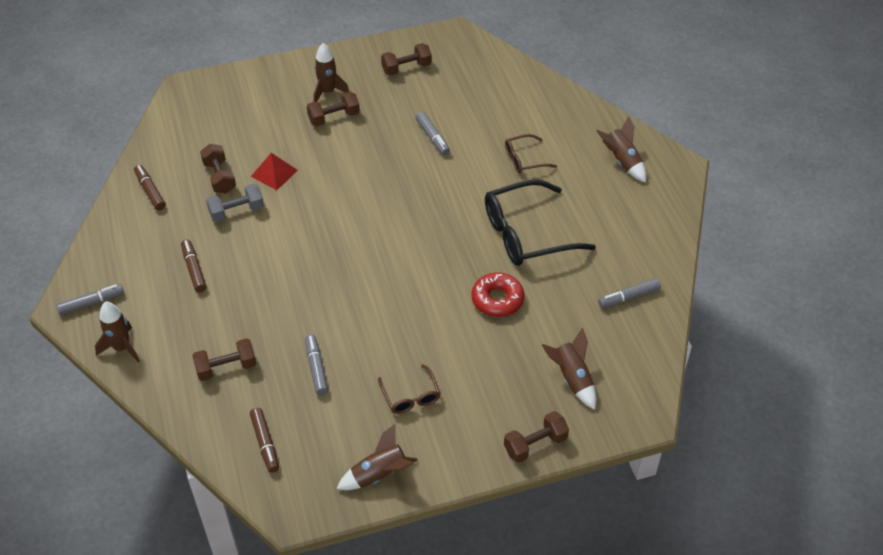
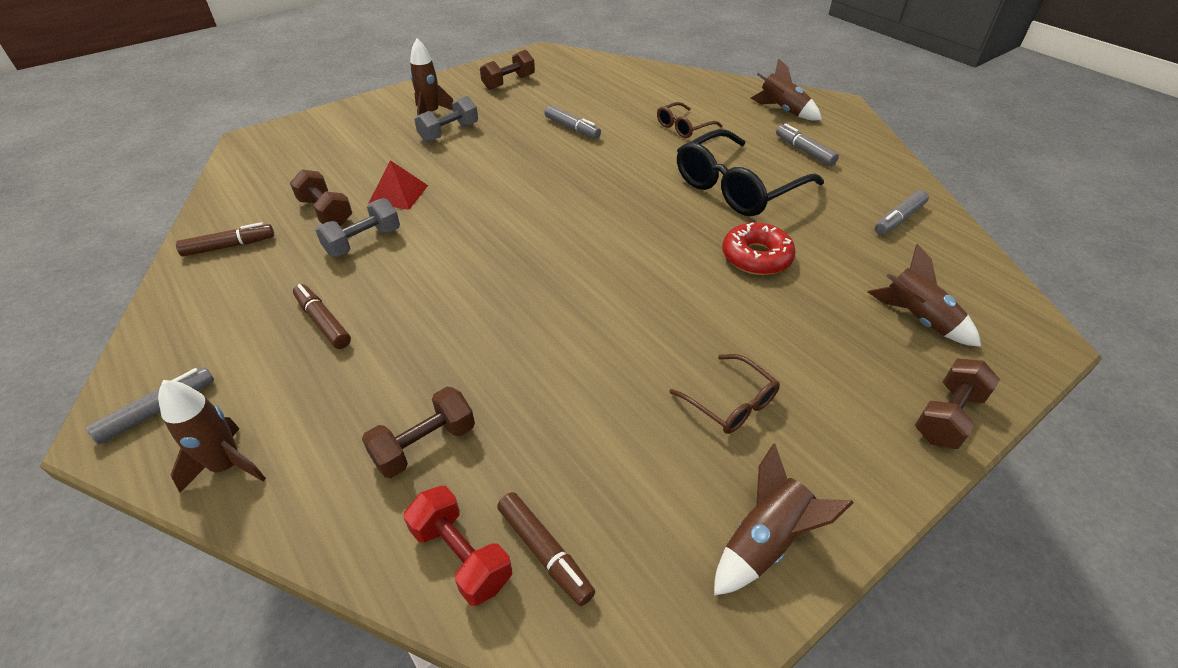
camera: 20 degrees left, 5 degrees down
brown marker [134,165,166,210] -> brown marker turned 120 degrees clockwise [176,222,274,257]
grey marker [305,334,328,395] -> grey marker moved to [776,124,839,166]
brown dumbbell [307,91,360,126] -> grey dumbbell [414,96,478,142]
none -> red dumbbell [403,486,512,606]

